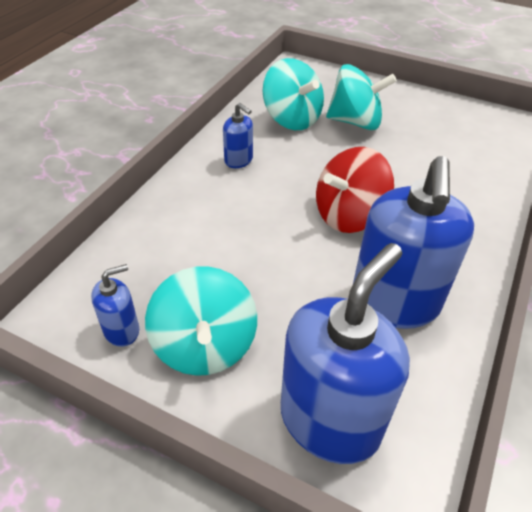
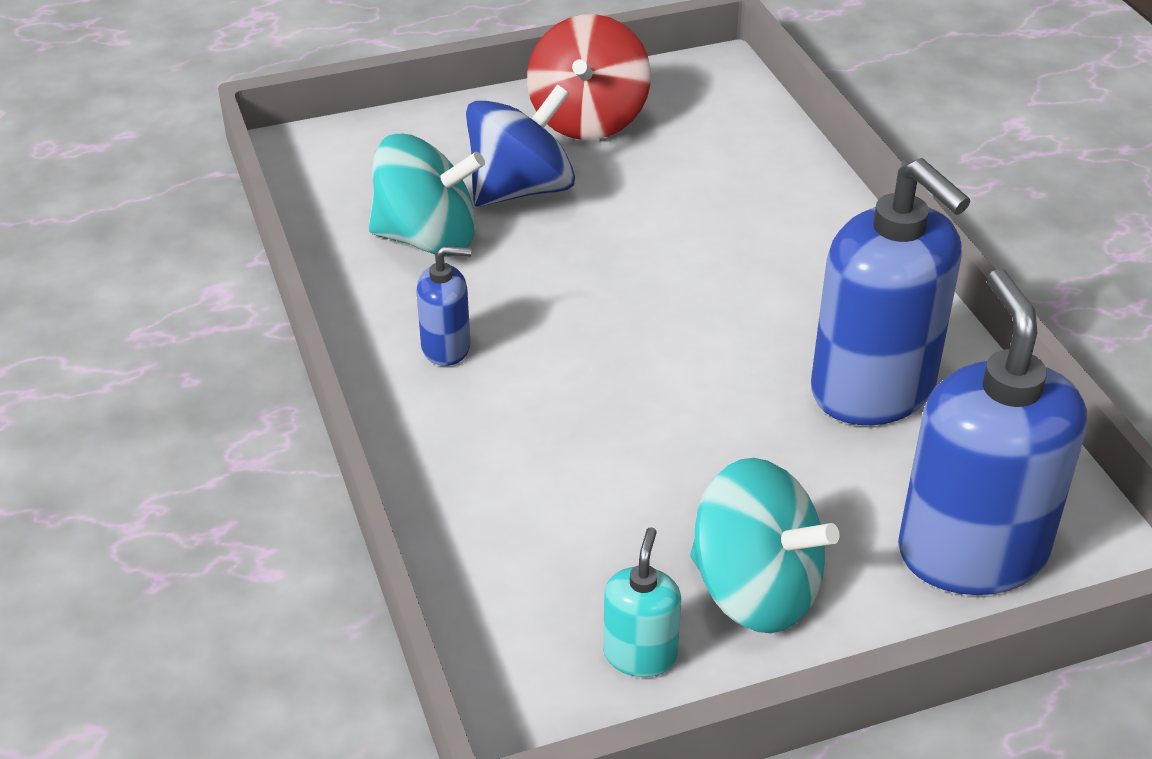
camera: 45 degrees left, 5 degrees down
blue soap dispenser [91,264,139,347] -> turquoise soap dispenser [603,527,681,677]
red spinning top [316,147,394,233] -> red spinning top moved to [527,14,651,140]
turquoise spinning top [326,64,397,130] -> blue spinning top [466,84,575,207]

